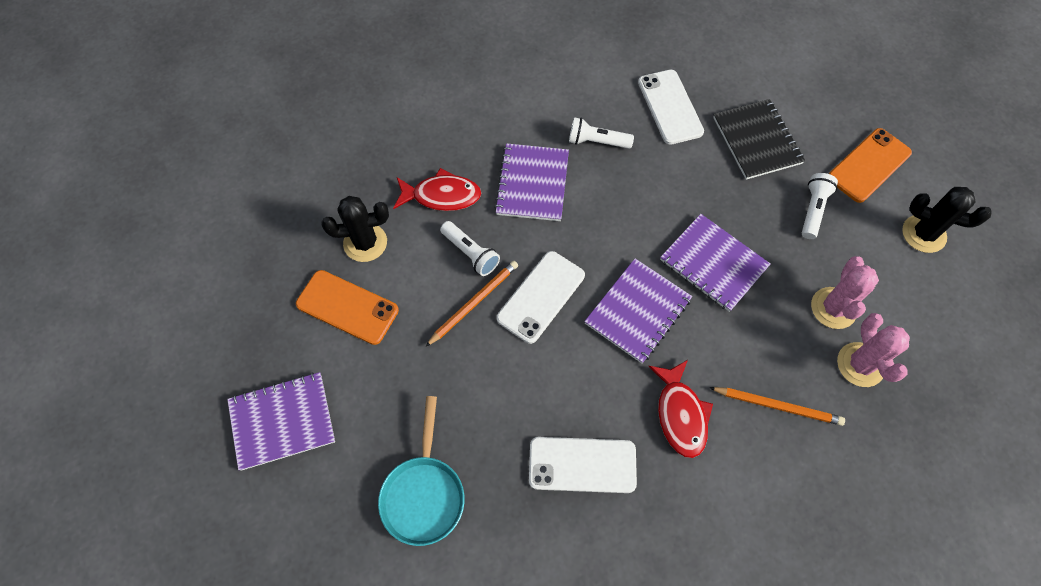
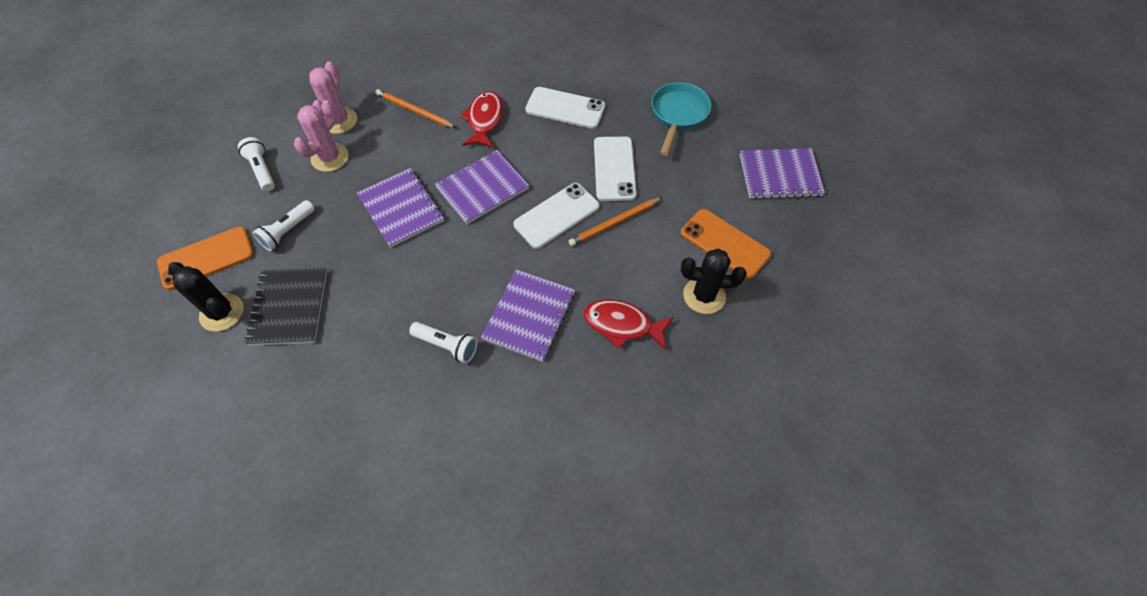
camera: 165 degrees left, 5 degrees down
white flashlight [440,221,500,276] -> white flashlight moved to [238,137,275,192]
white phone [638,70,704,145] -> white phone moved to [594,137,637,201]
black cactus [902,187,991,253] -> black cactus moved to [168,262,243,331]

